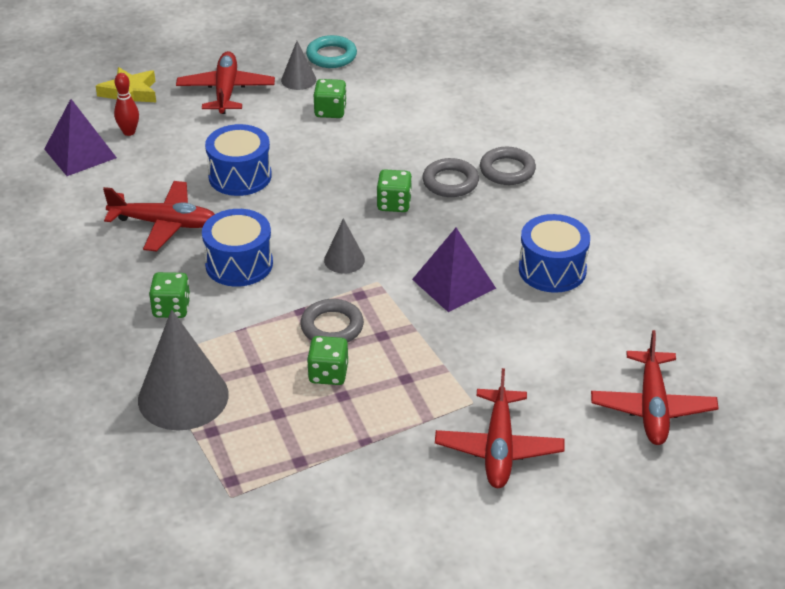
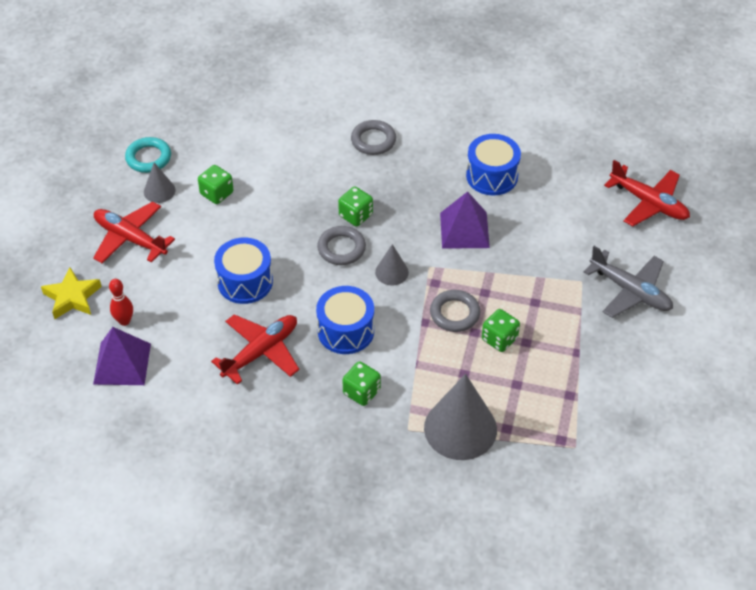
camera: 55 degrees left, 10 degrees up
grey ring [422,158,479,197] -> grey ring moved to [317,226,366,265]
red plane [435,368,564,488] -> grey plane [584,246,673,318]

